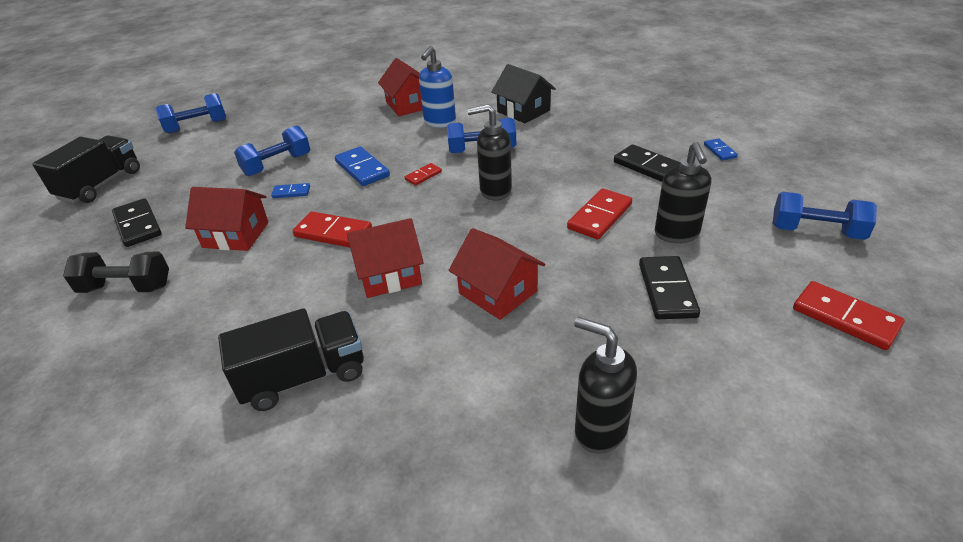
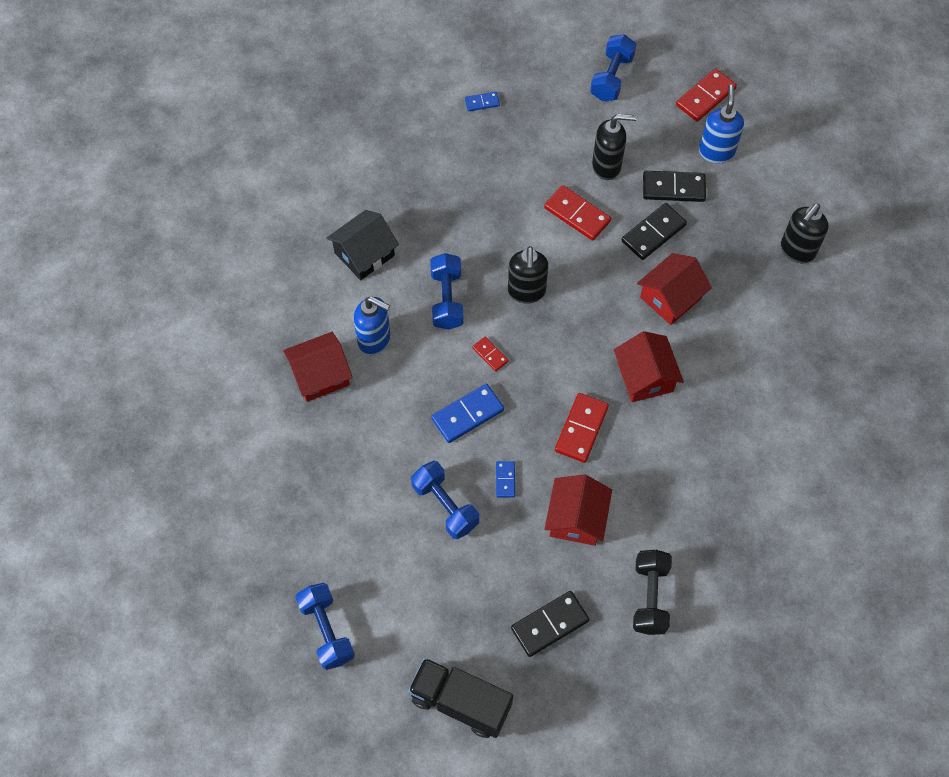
camera: 90 degrees left, 25 degrees up
black truck [218,308,364,411] -> none
black domino [614,144,680,182] -> black domino moved to [622,203,687,260]
none -> blue soap dispenser [699,85,744,163]

